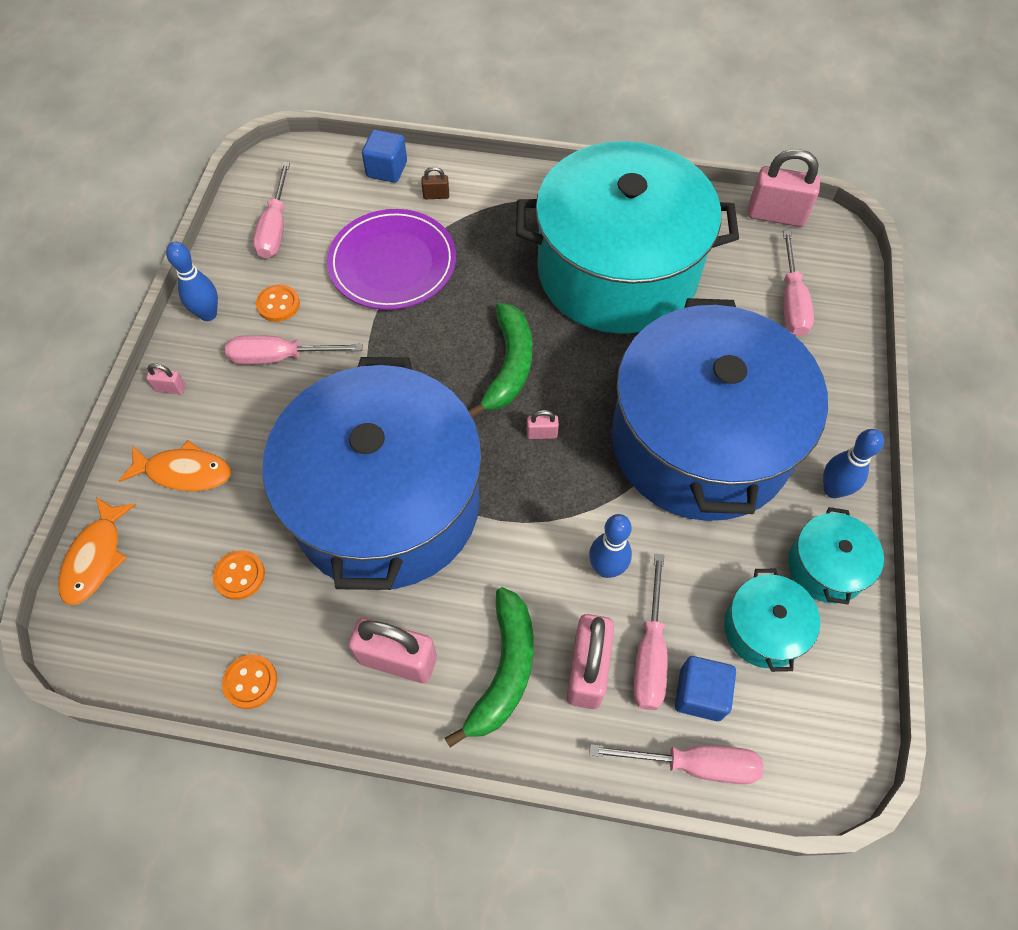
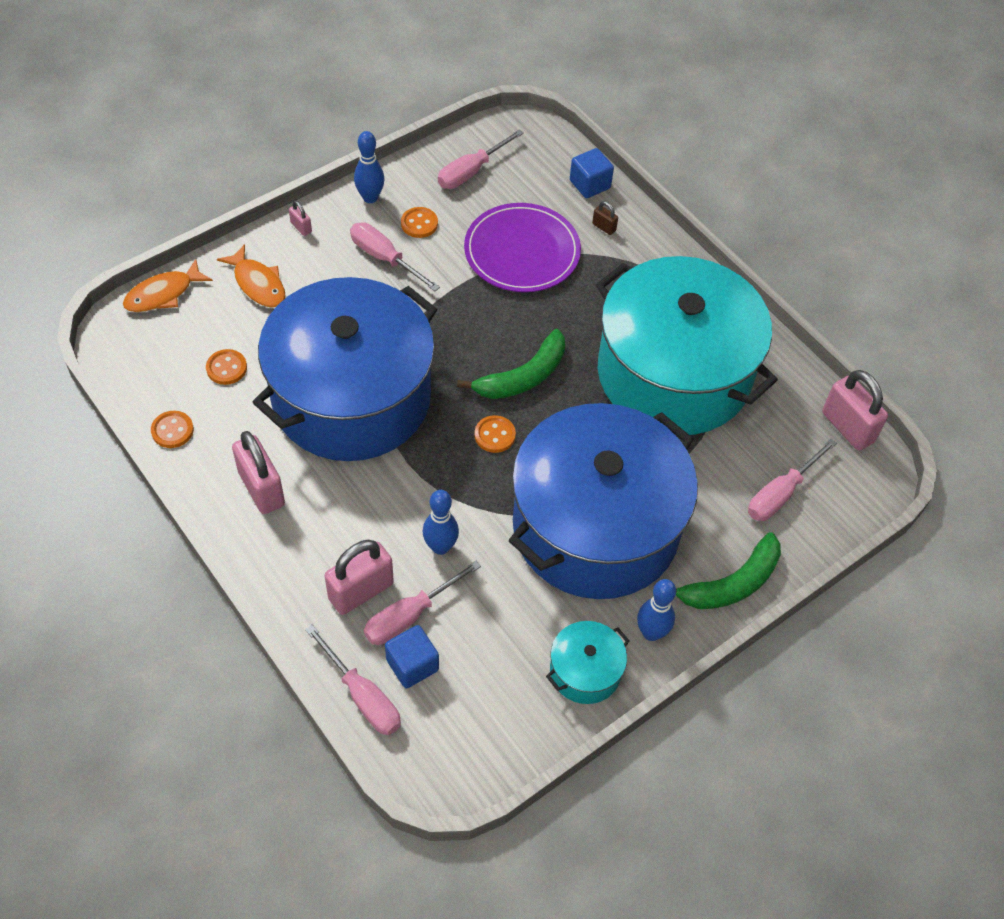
camera: 40 degrees right, 5 degrees down
green banana [445,587,534,747] -> green banana moved to [676,532,781,609]
pink padlock [527,410,559,439] -> orange button [475,415,516,453]
turquoise pot [724,569,820,672] -> none

